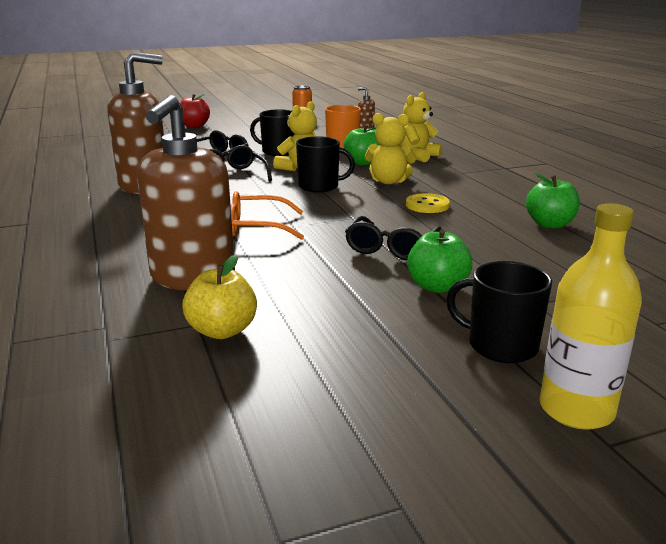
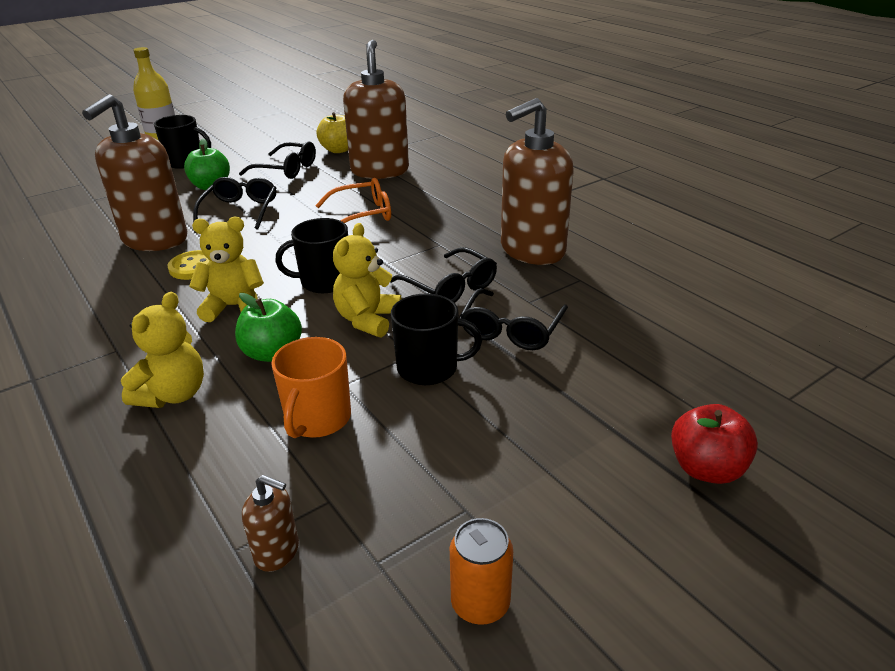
camera: 165 degrees right, 10 degrees up
green apple [526,173,580,229] -> none
none -> brown soap dispenser [82,94,187,251]
none -> black glasses [239,141,316,179]

